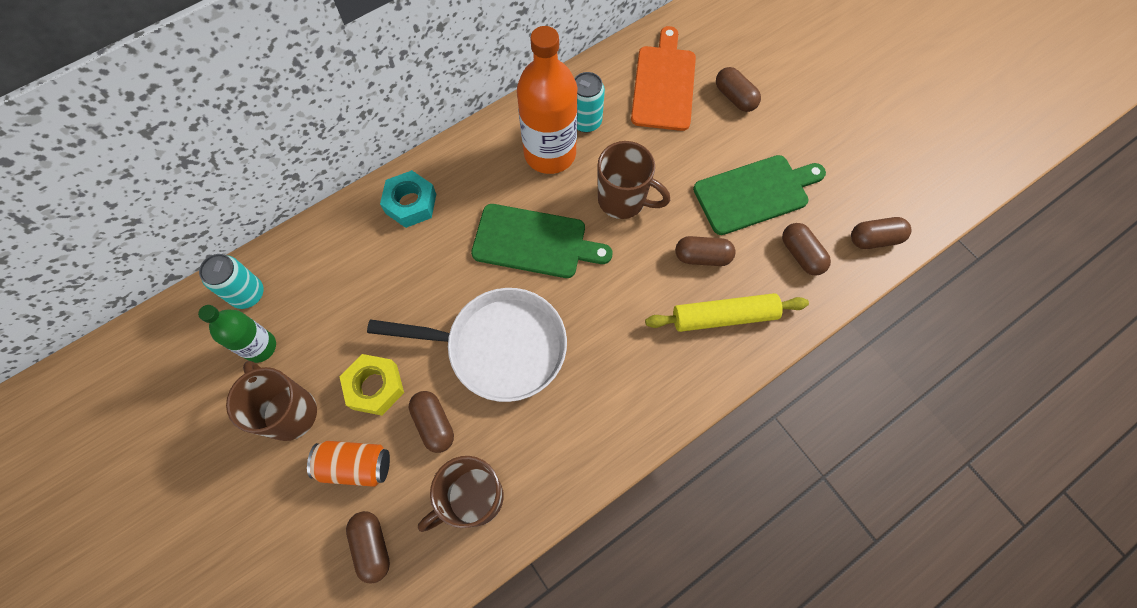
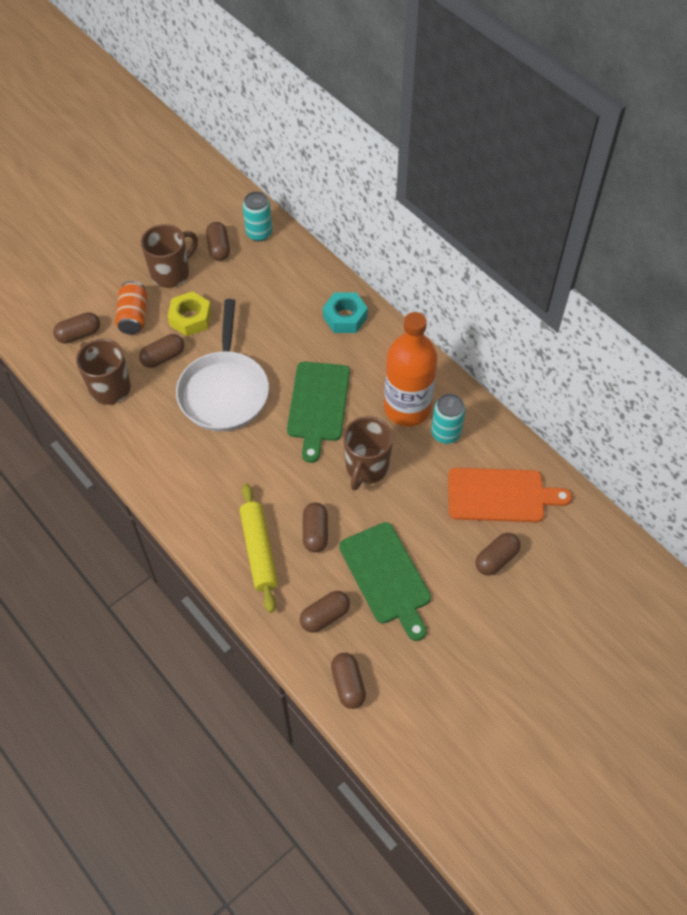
camera: 85 degrees right, 10 degrees down
green bottle [198,305,276,363] -> brown capsule [206,222,230,261]

